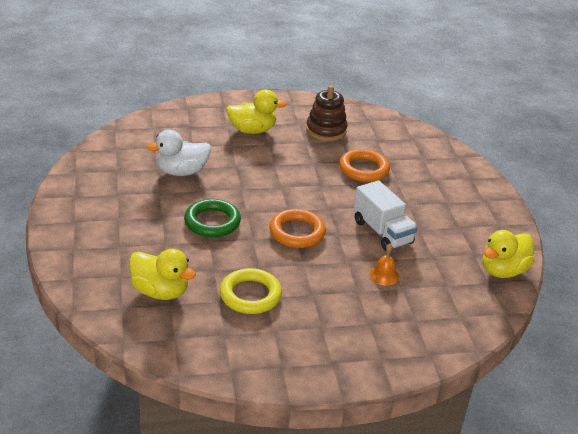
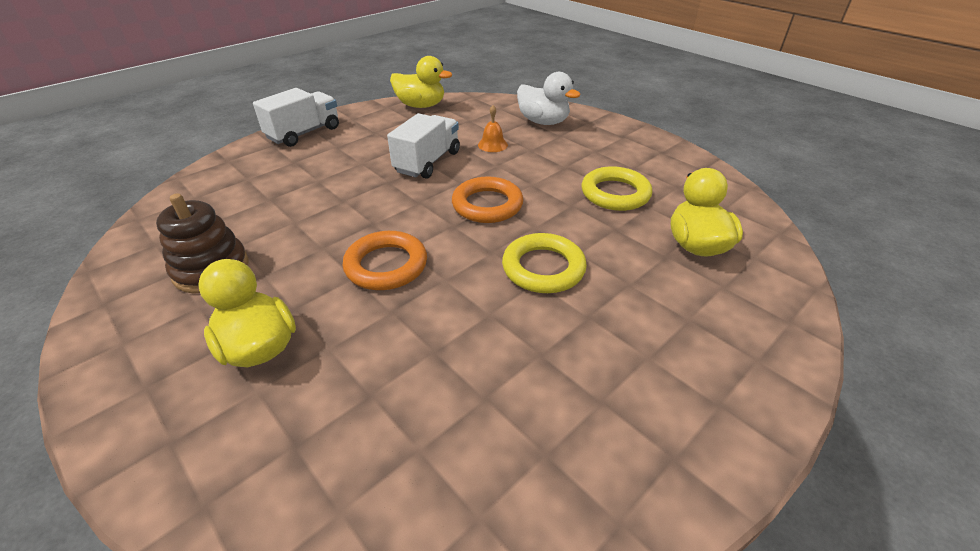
camera: 120 degrees left, 5 degrees up
white duck [146,130,211,176] -> white duck moved to [517,72,581,125]
green ring [184,199,241,237] -> yellow ring [502,233,587,293]
orange ring [339,149,390,182] -> orange ring moved to [343,231,427,290]
none -> white truck [253,88,339,147]

